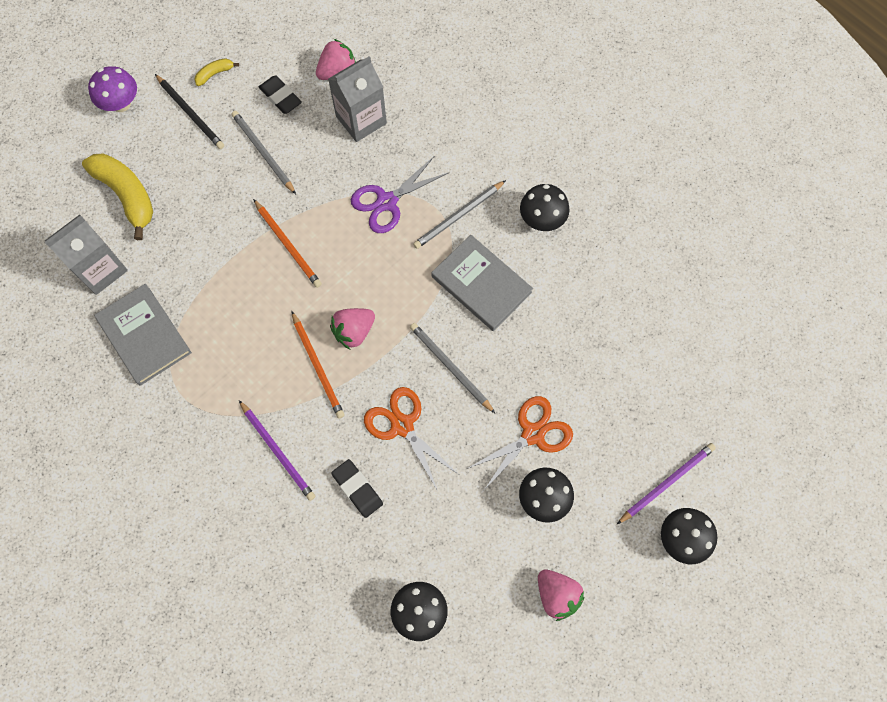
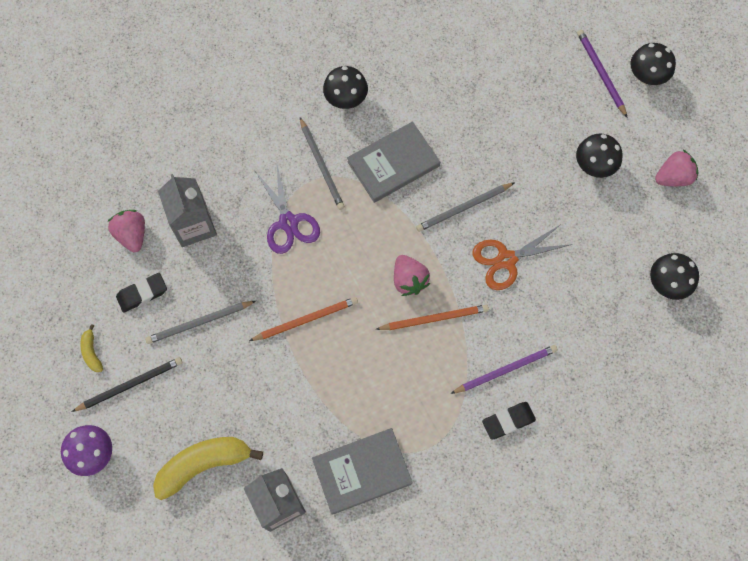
camera: 75 degrees left, 0 degrees up
black eraser [331,459,383,518] -> black eraser moved to [482,402,536,440]
orange scissors [467,396,573,490] -> none

